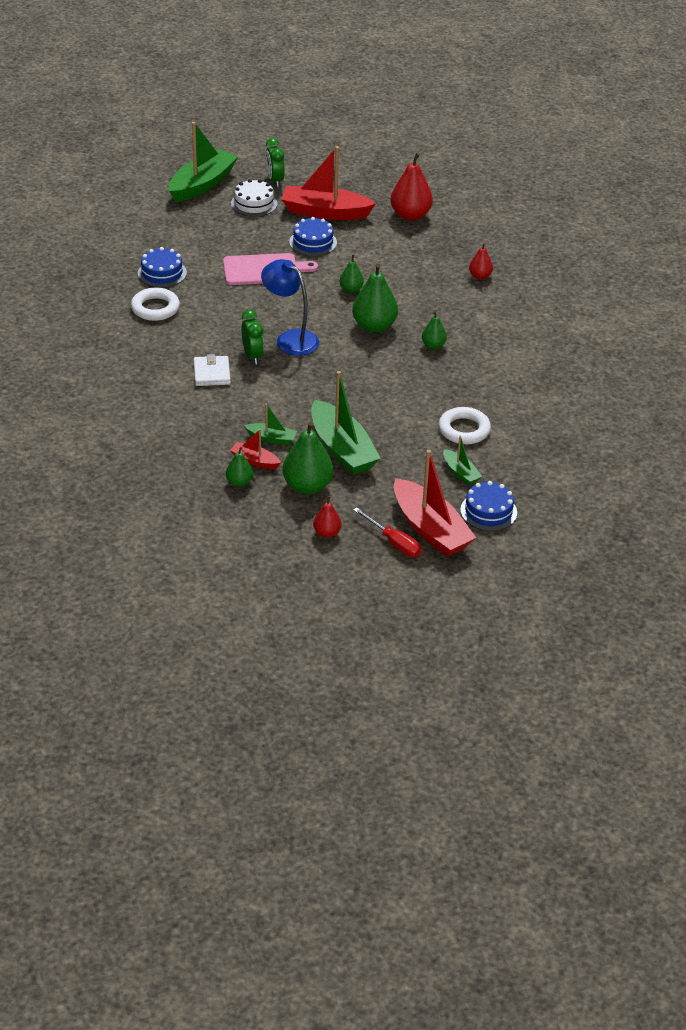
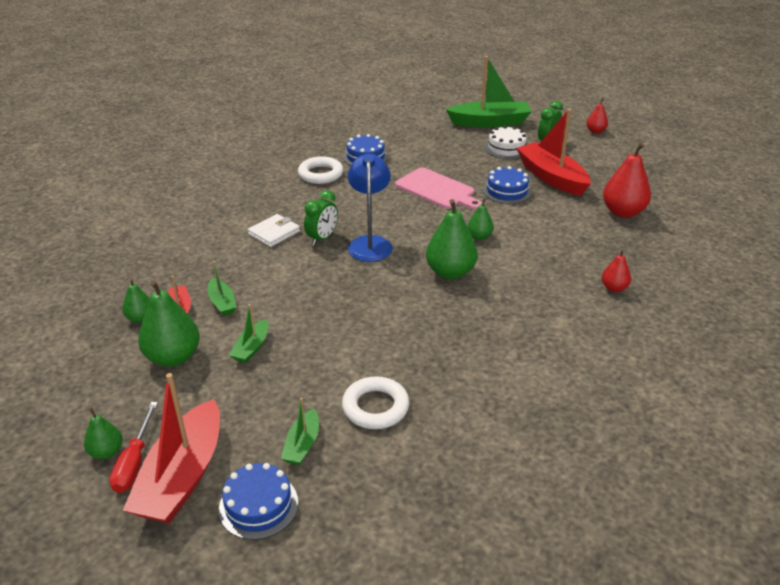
camera: 50 degrees right, 5 degrees down
green boat [311,371,381,475] -> green boat [229,304,268,363], size x0.49
red pear [313,496,341,538] -> red pear moved to [586,98,608,134]
green pear [422,311,447,349] -> green pear moved to [84,408,123,459]

